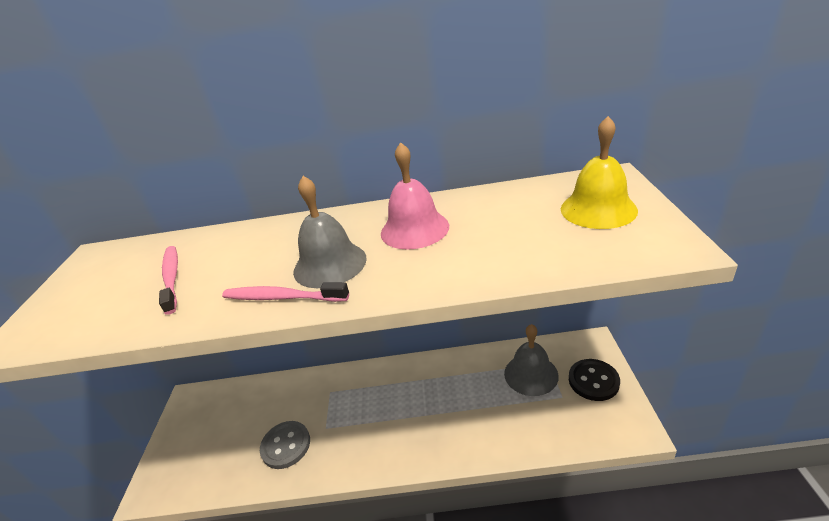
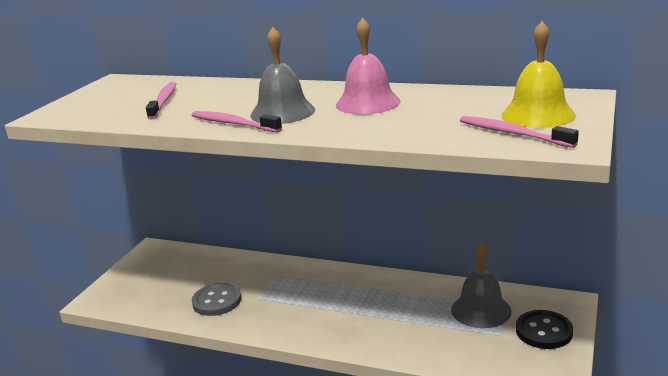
camera: 20 degrees right, 10 degrees down
none -> pink toothbrush [460,116,579,148]

